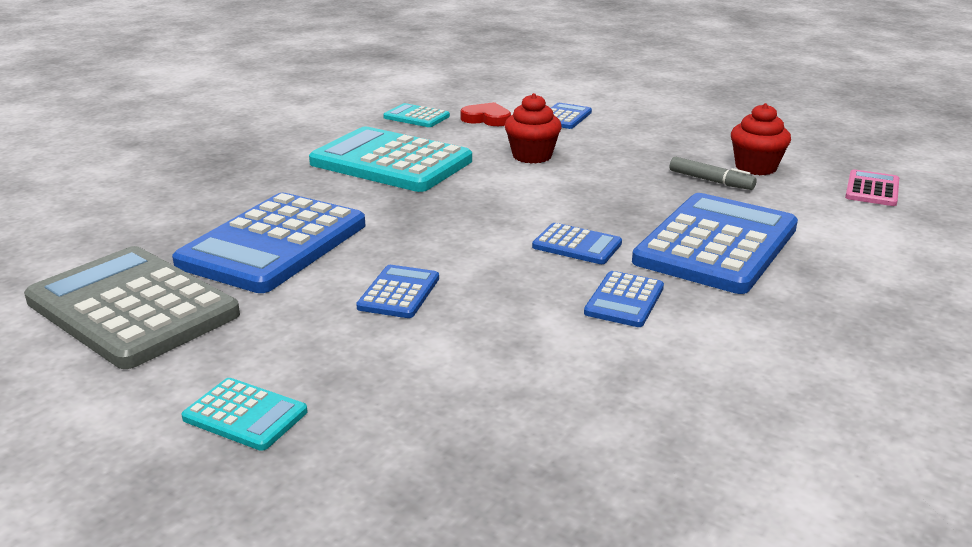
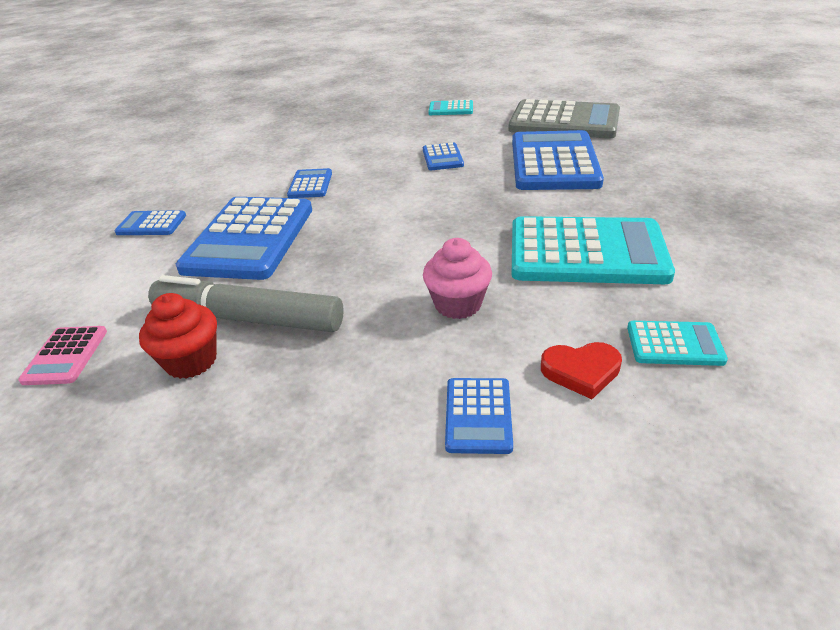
camera: 160 degrees right, 10 degrees up
red cupcake [505,93,562,163] -> pink cupcake [423,238,492,319]
blue calculator [532,223,622,264] -> blue calculator moved to [115,210,186,235]
grey marker [670,157,757,190] -> grey marker [148,275,344,332], size x2.03

